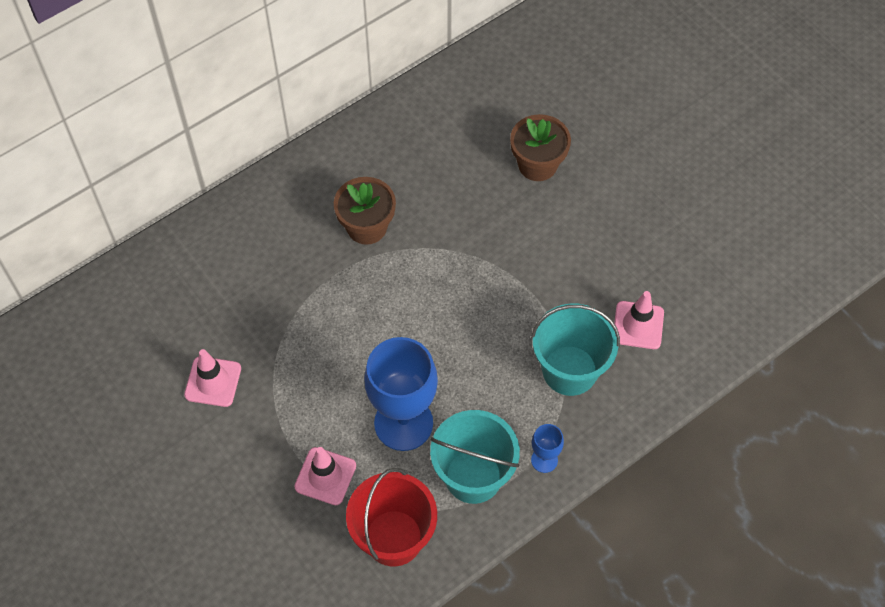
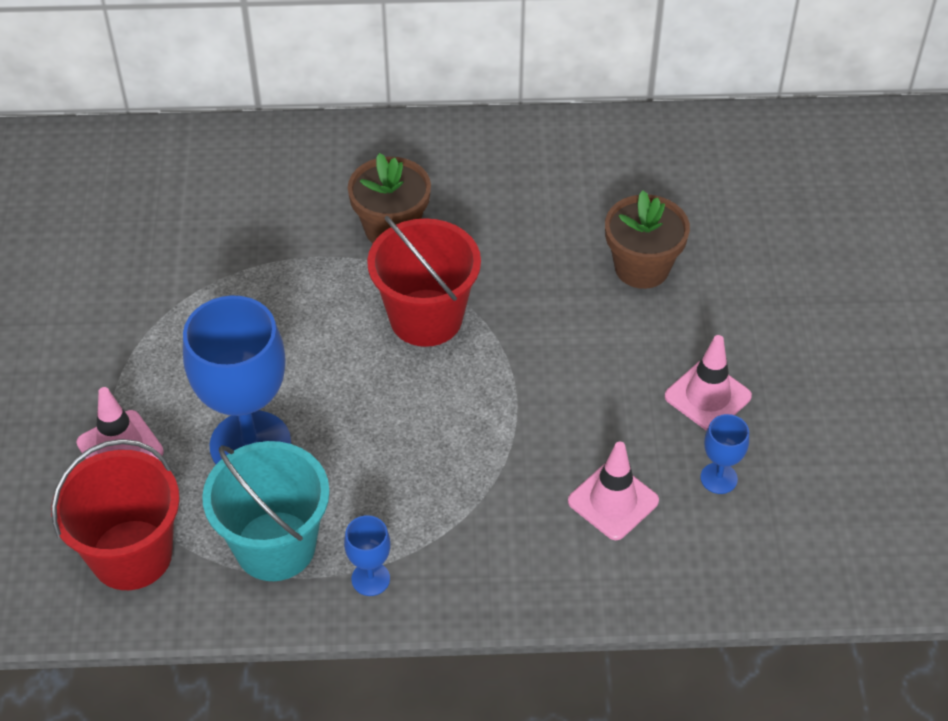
camera: 35 degrees right, 10 degrees down
pink traffic cone [184,349,241,407] -> pink traffic cone moved to [665,335,752,431]
turquoise bucket [531,303,620,396] -> none
none -> red bucket [367,216,481,347]
none -> blue goblet [701,414,749,494]

